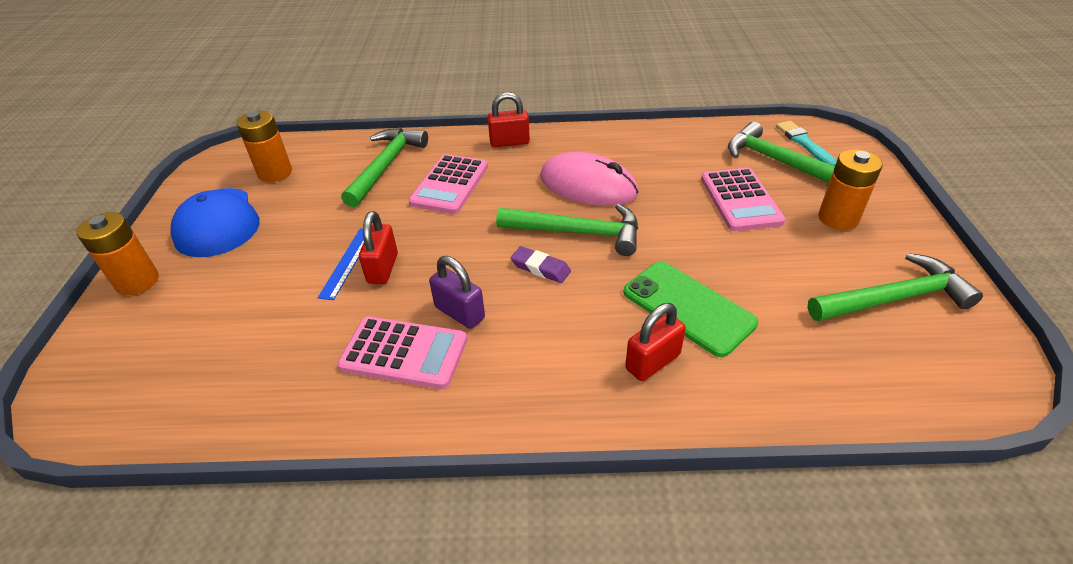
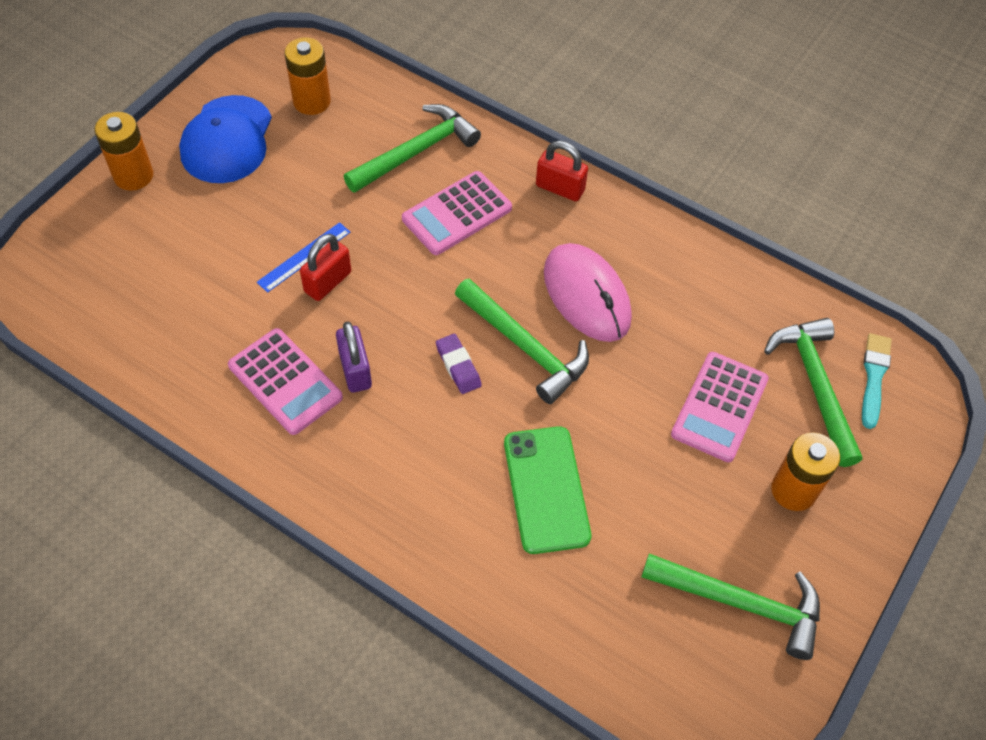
camera: 30 degrees right, 15 degrees up
red padlock [625,303,686,381] -> none

